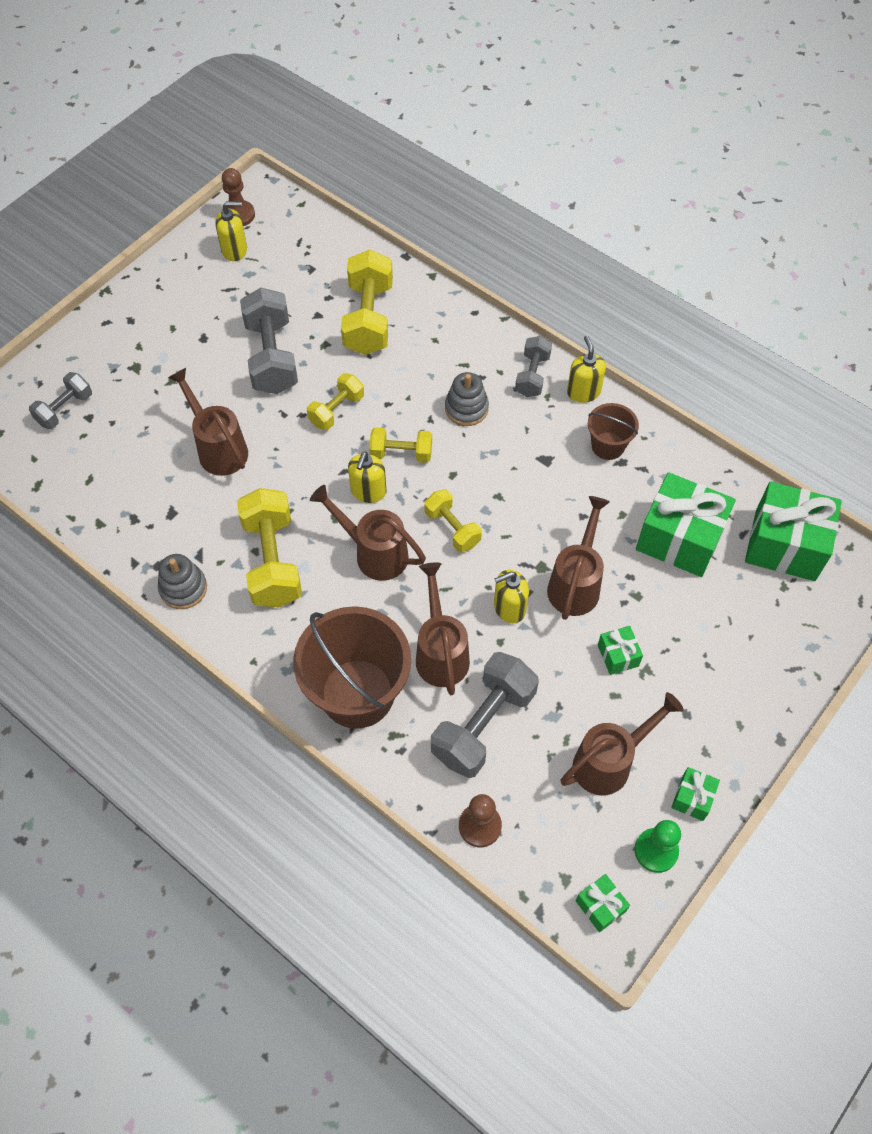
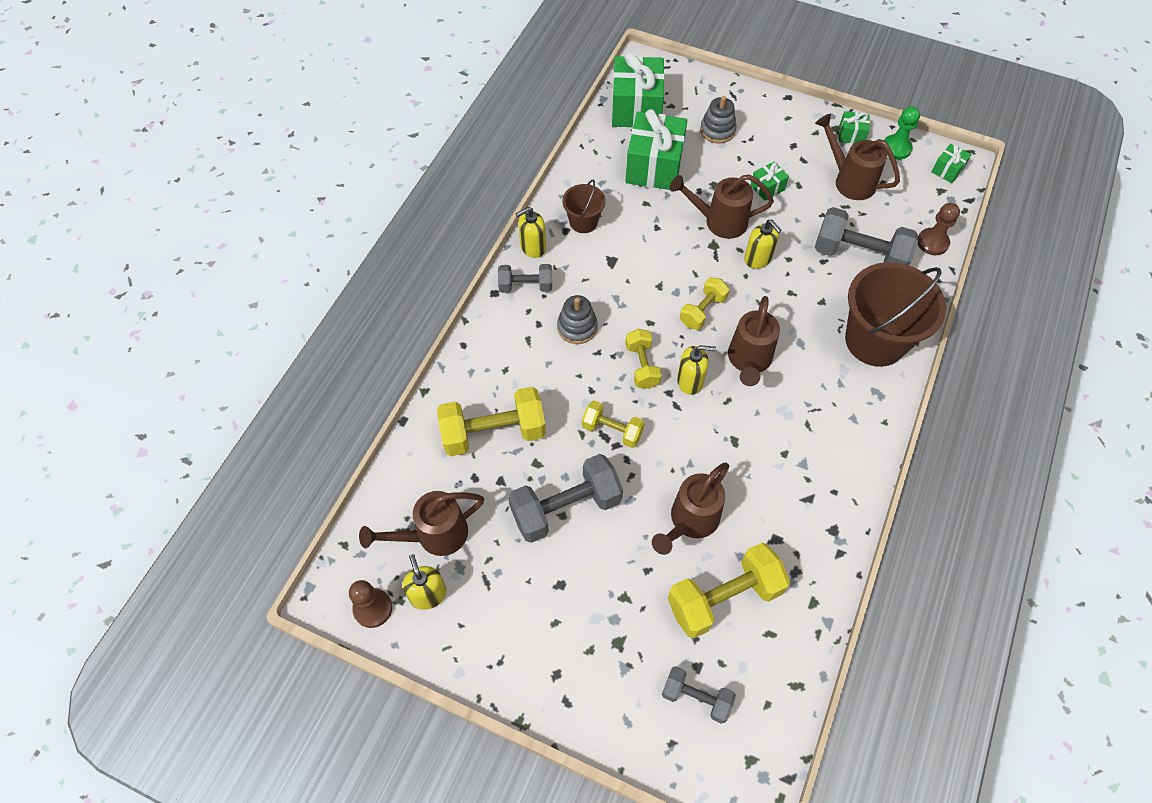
camera: 105 degrees left, 0 degrees up
grey stacking toy [158,554,207,609] -> grey stacking toy moved to [700,96,736,143]
yellow dumbbell [237,488,302,607] -> yellow dumbbell moved to [668,543,790,638]
brown watering can [416,562,470,695] -> brown watering can moved to [359,491,484,556]

